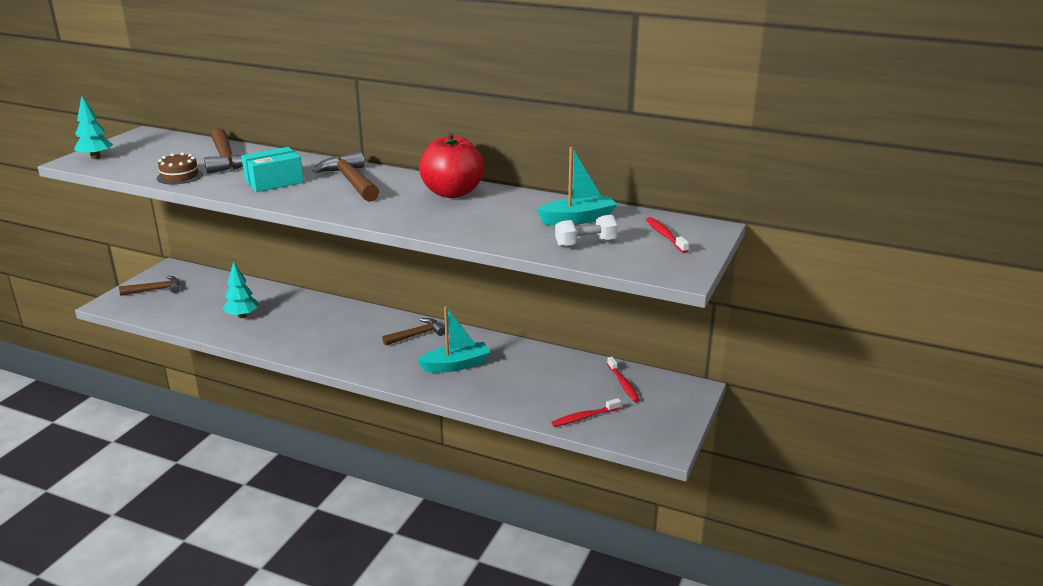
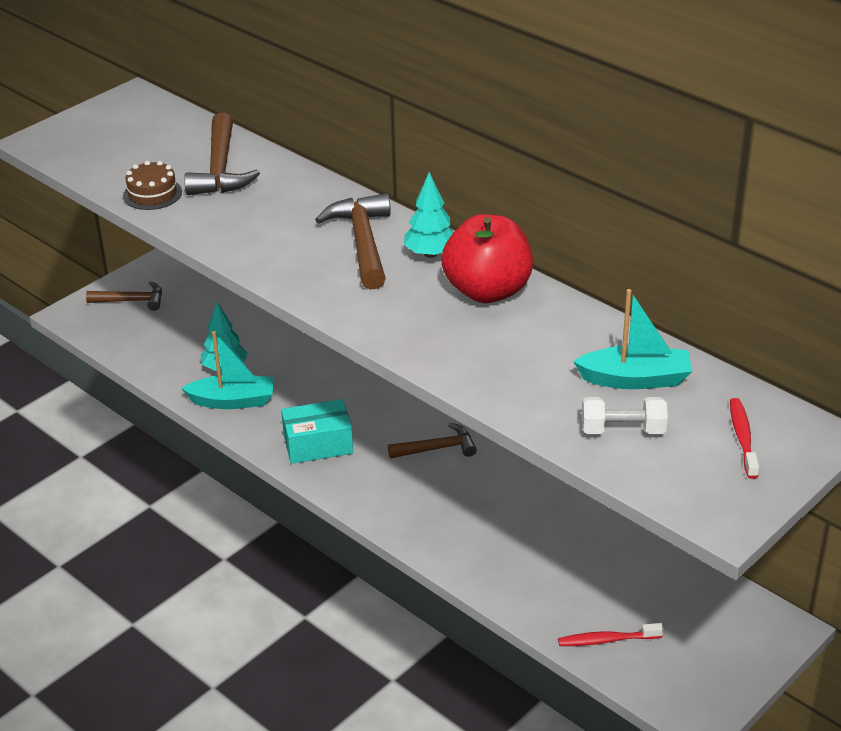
camera: 20 degrees right, 10 degrees up
turquoise tree [74,96,113,159] -> turquoise tree moved to [404,172,453,258]
turquoise box [241,147,304,192] -> turquoise box moved to [281,399,353,464]
turquoise boat [417,306,490,373] -> turquoise boat moved to [181,331,274,409]
red toothbrush [607,357,640,402] -> none

